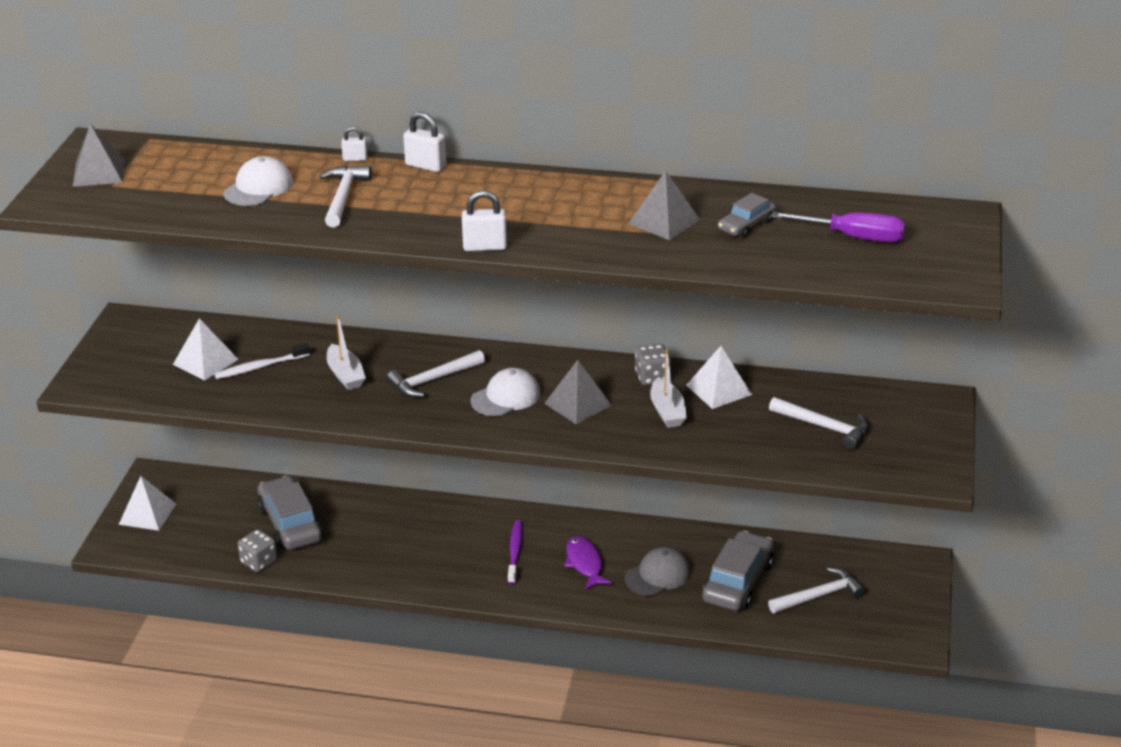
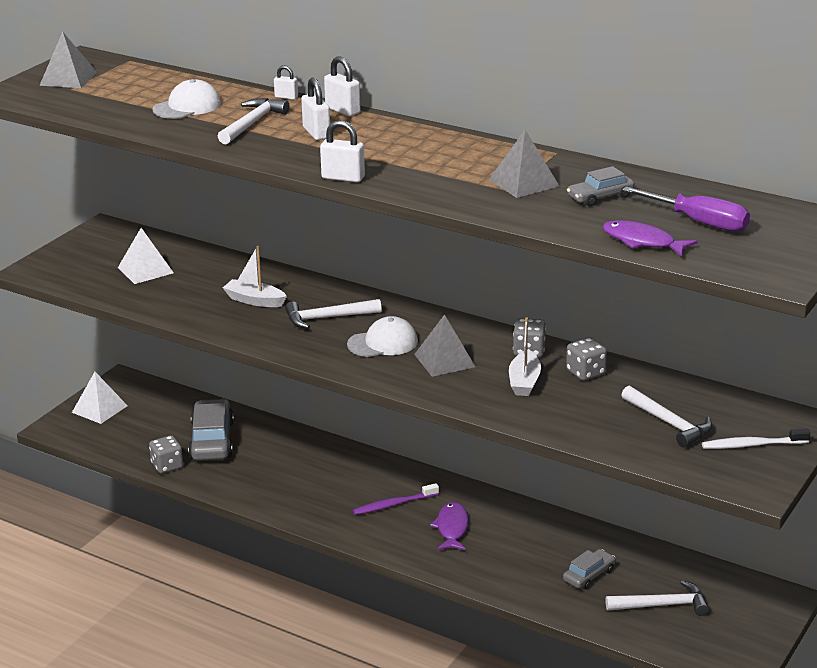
camera: 20 degrees right, 5 degrees down
white toothbrush [214,343,310,379] -> white toothbrush moved to [702,429,810,449]
white boat [327,315,366,390] -> white boat turned 120 degrees clockwise [223,246,287,307]
purple toothbrush [508,520,523,584] -> purple toothbrush turned 135 degrees counterclockwise [352,483,439,515]
grey cap [625,547,691,596] -> none
white pyramid [686,346,752,409] -> grey dice [566,337,607,381]
grey car [702,531,774,611] -> grey car [563,549,615,589], size x0.55
none -> white padlock [301,78,330,140]
none -> purple fish [603,220,698,256]

